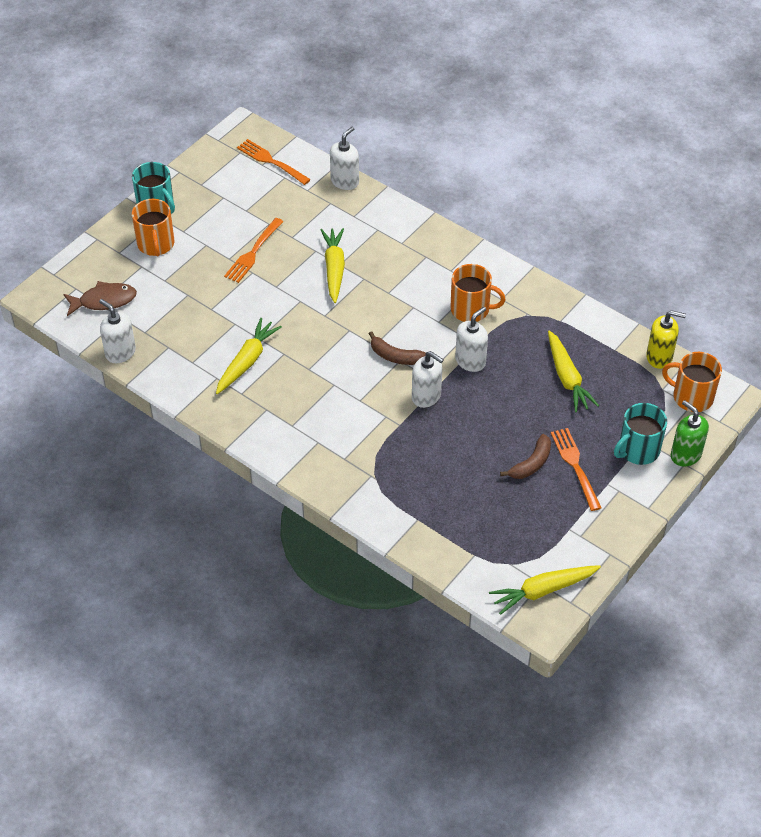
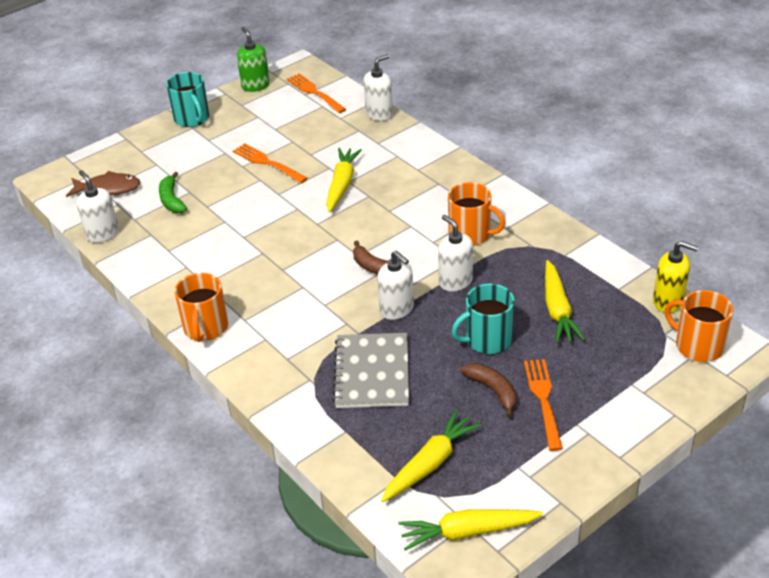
camera: 15 degrees right, 10 degrees down
orange mug [132,199,174,257] -> orange mug moved to [174,273,228,342]
yellow carrot [216,318,282,394] -> yellow carrot moved to [381,410,481,502]
orange fork [224,218,284,283] -> orange fork turned 90 degrees clockwise [233,143,307,183]
white soap dispenser [455,307,488,372] -> white soap dispenser turned 90 degrees counterclockwise [438,215,473,292]
brown banana [500,434,551,479] -> brown banana turned 90 degrees counterclockwise [461,363,517,418]
turquoise mug [614,403,667,465] -> turquoise mug moved to [452,283,515,354]
green soap dispenser [671,400,709,466] -> green soap dispenser moved to [237,27,270,92]
none -> green banana [159,172,187,213]
none -> grey notebook [333,333,409,408]

